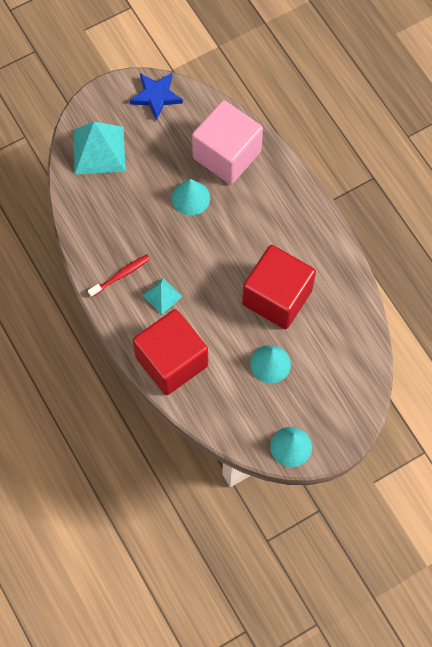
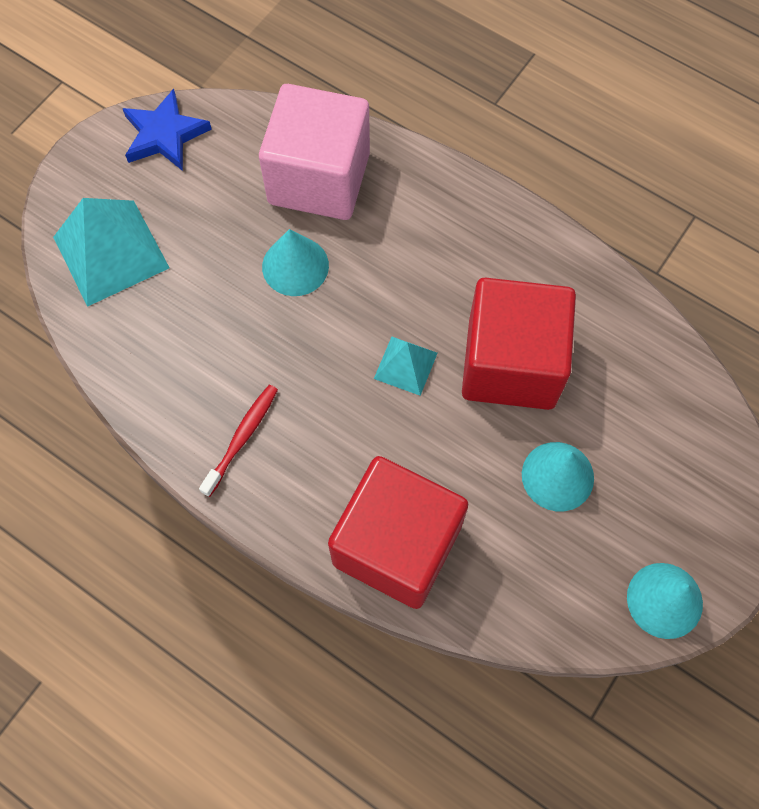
camera: 25 degrees left, 0 degrees up
turquoise pyramid [142,278,182,315] -> turquoise pyramid moved to [374,337,438,396]

